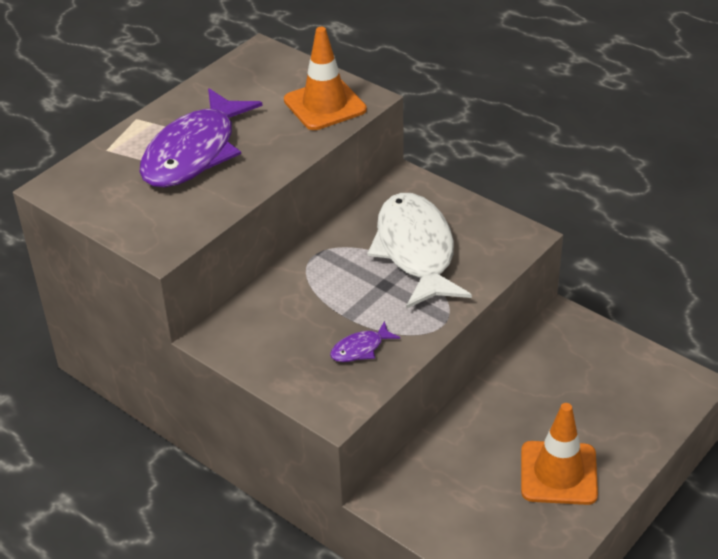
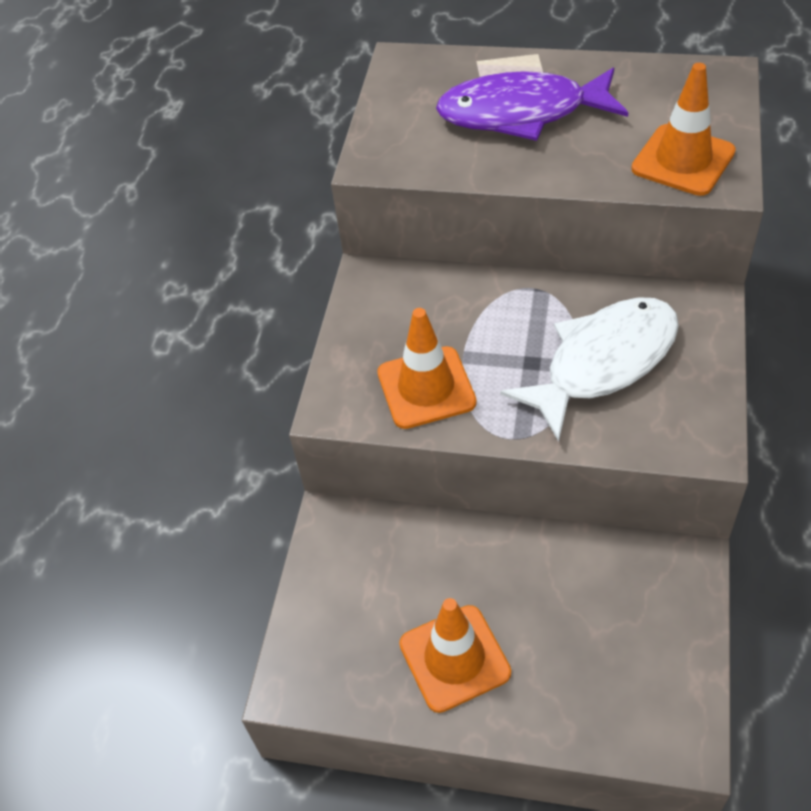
camera: 65 degrees right, 10 degrees up
purple fish [330,321,400,362] -> orange traffic cone [377,308,477,429]

